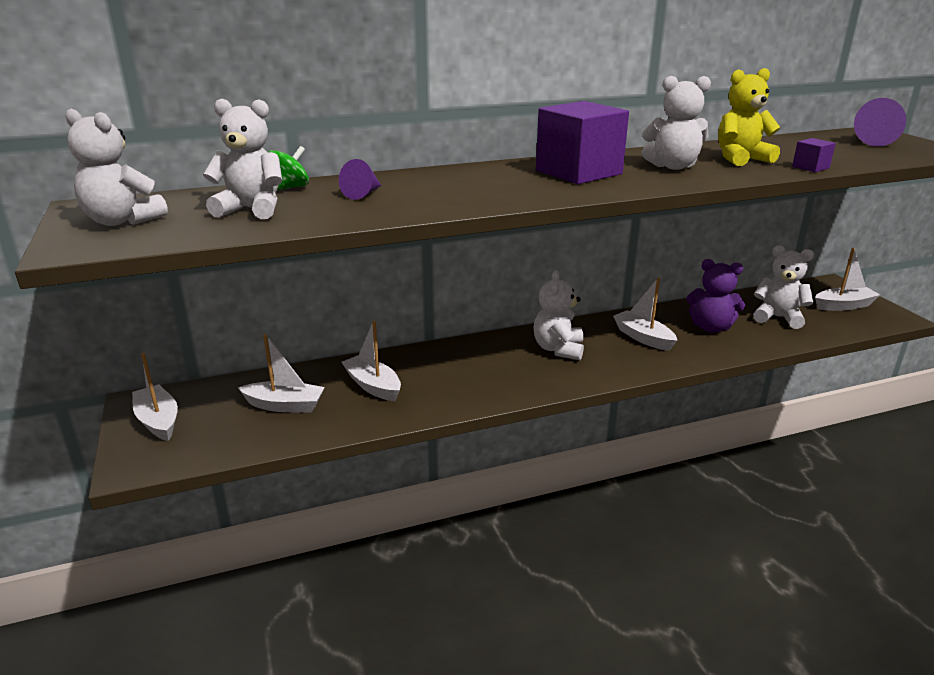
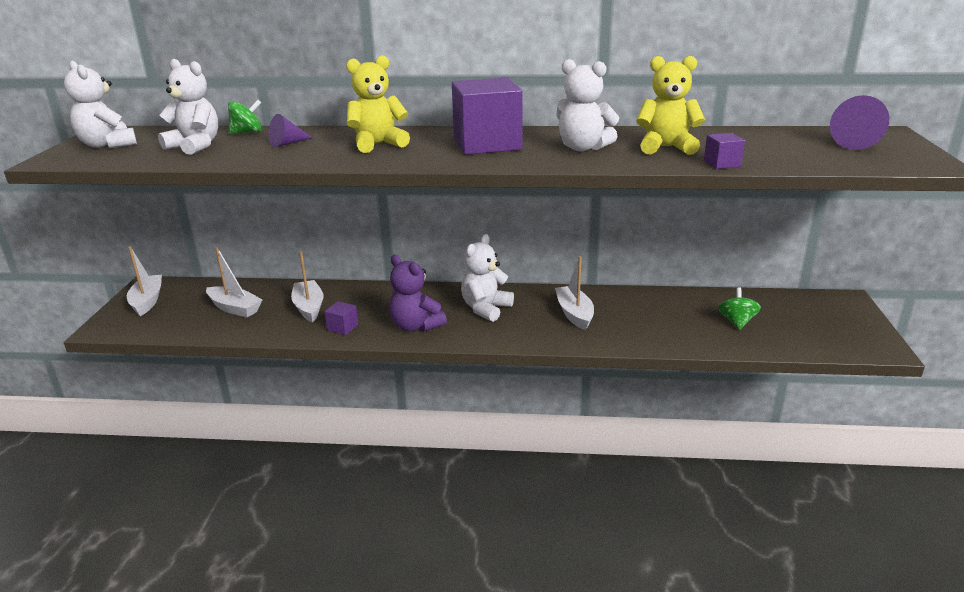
camera: 25 degrees right, 0 degrees up
purple teddy bear [686,259,745,333] -> purple teddy bear moved to [389,255,447,332]
white teddy bear [753,245,814,329] -> green spinning top [718,287,761,330]
white boat [815,248,880,311] -> none
none -> purple cube [325,301,358,335]
none -> yellow teddy bear [346,55,410,153]

